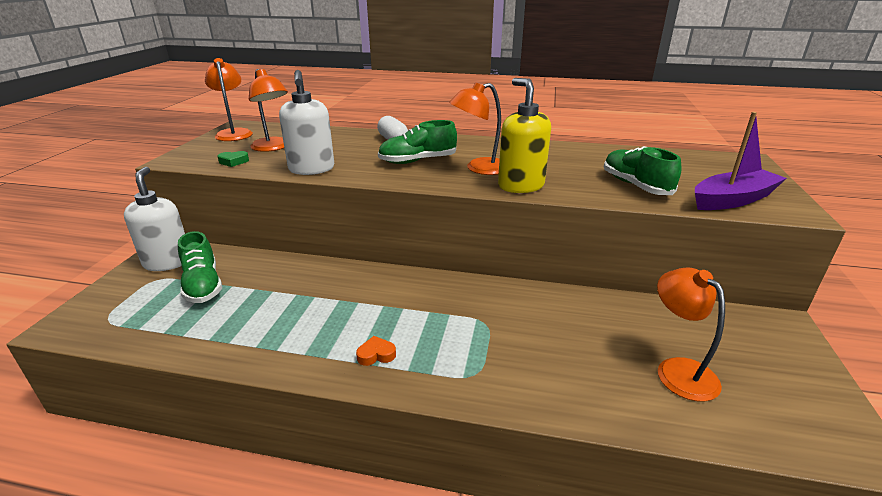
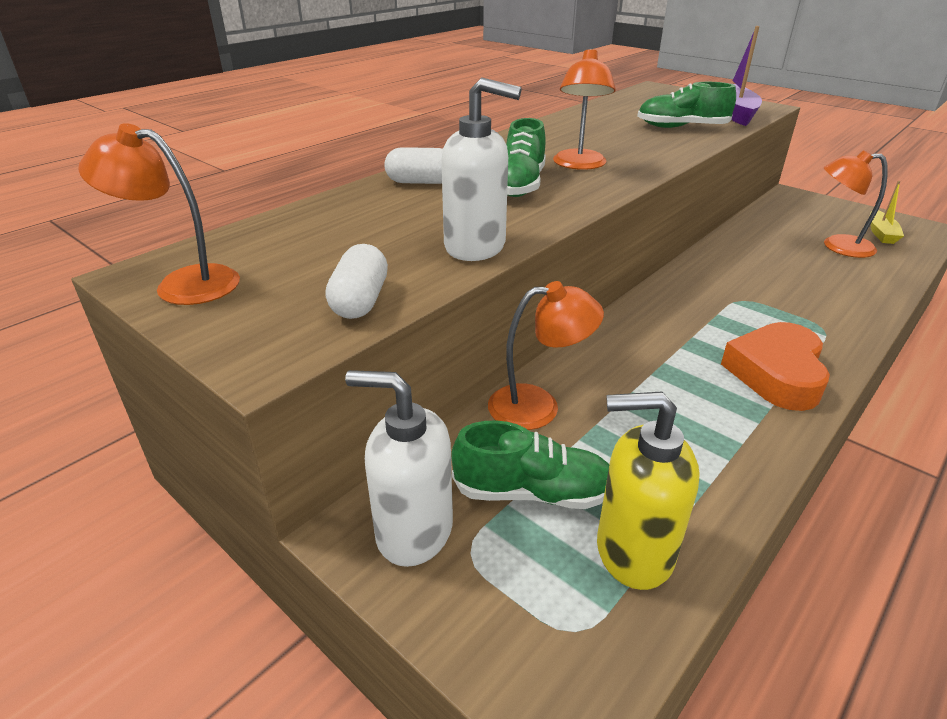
camera: 60 degrees left, 5 degrees up
green heart [217,151,249,167] -> white capsule [326,244,388,319]
orange lamp [249,69,288,152] -> orange lamp moved to [488,281,604,430]
orange heart [356,336,396,366] -> orange heart [721,322,830,411], size x2.42
yellow soap dispenser [498,78,551,193] -> yellow soap dispenser moved to [597,391,700,590]
none -> yellow boat [870,181,904,244]

